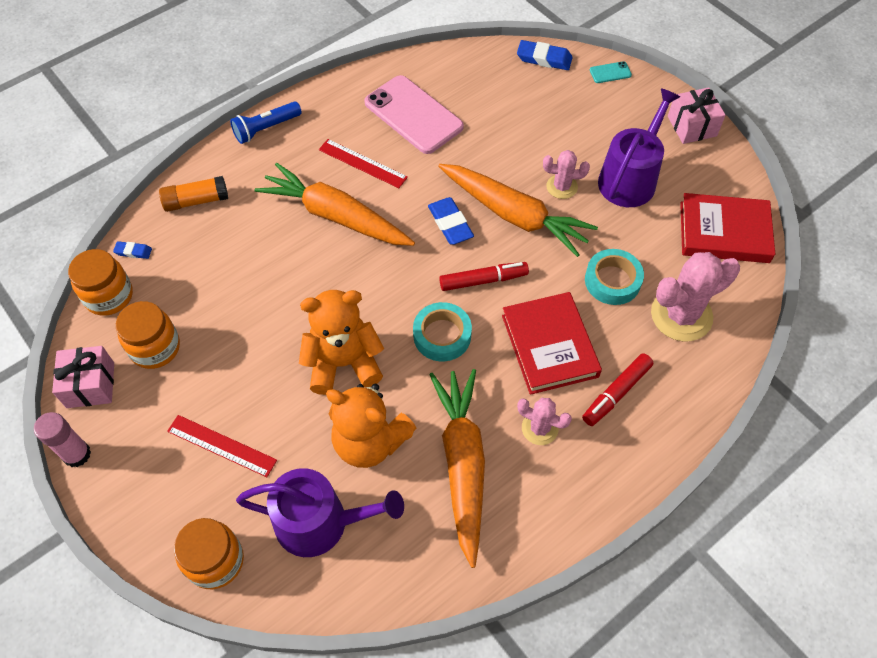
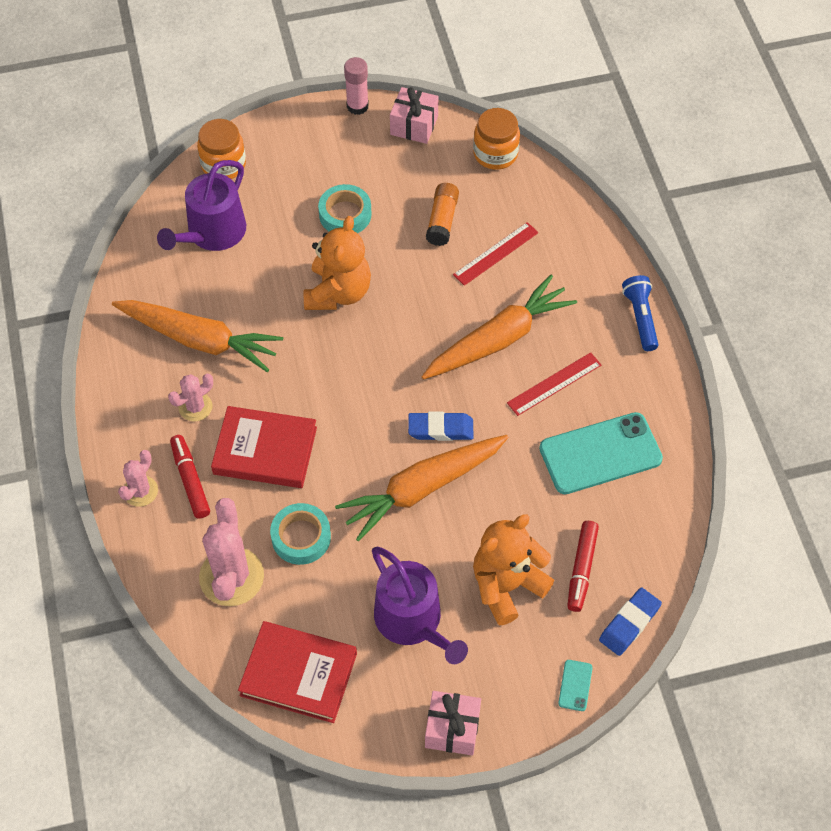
camera: 115 degrees right, 0 degrees up
blue eraser [113,241,152,259] -> none
orange jar [116,301,180,369] -> none
orange glue stick [159,176,228,212] -> orange glue stick moved to [426,183,459,246]
red ruler [167,415,277,477] -> red ruler moved to [453,222,539,286]
orange teddy bear [326,384,417,468] -> orange teddy bear moved to [473,514,554,625]
pink phone [364,75,464,154] -> turquoise phone [539,412,663,494]
turquoise tape [413,302,472,361] -> turquoise tape moved to [318,184,371,233]
red marker [439,262,529,291] -> red marker moved to [567,521,599,612]
pink cactus [543,150,590,199] -> pink cactus moved to [118,450,158,507]
red book [680,193,775,263] -> red book turned 75 degrees clockwise [238,621,357,723]

